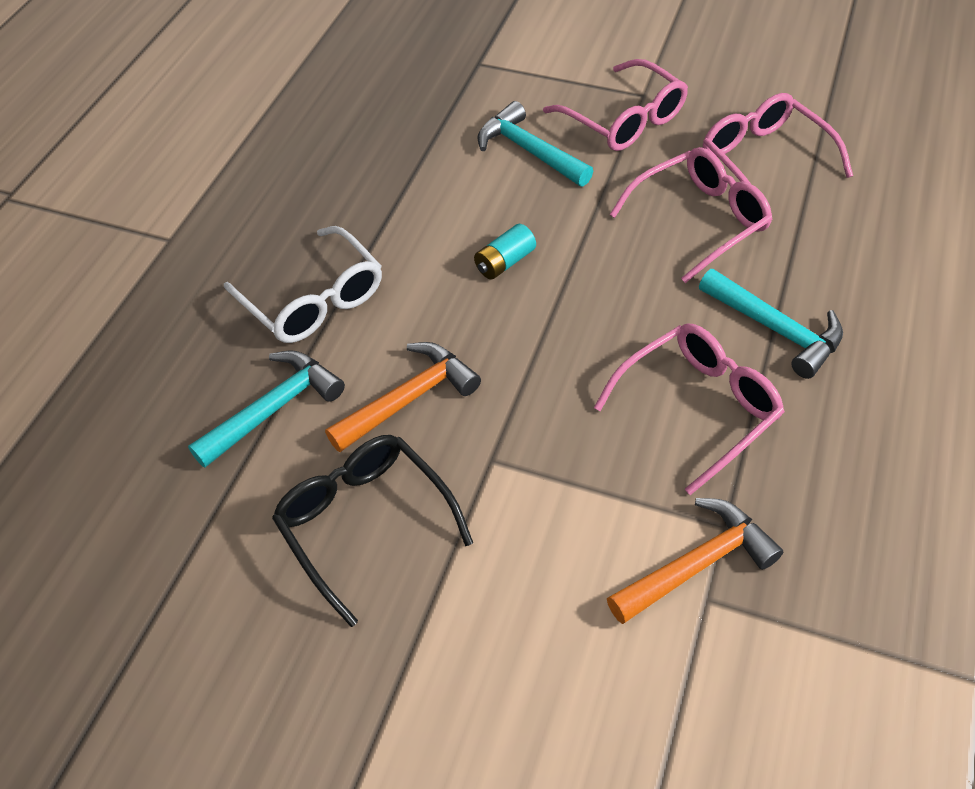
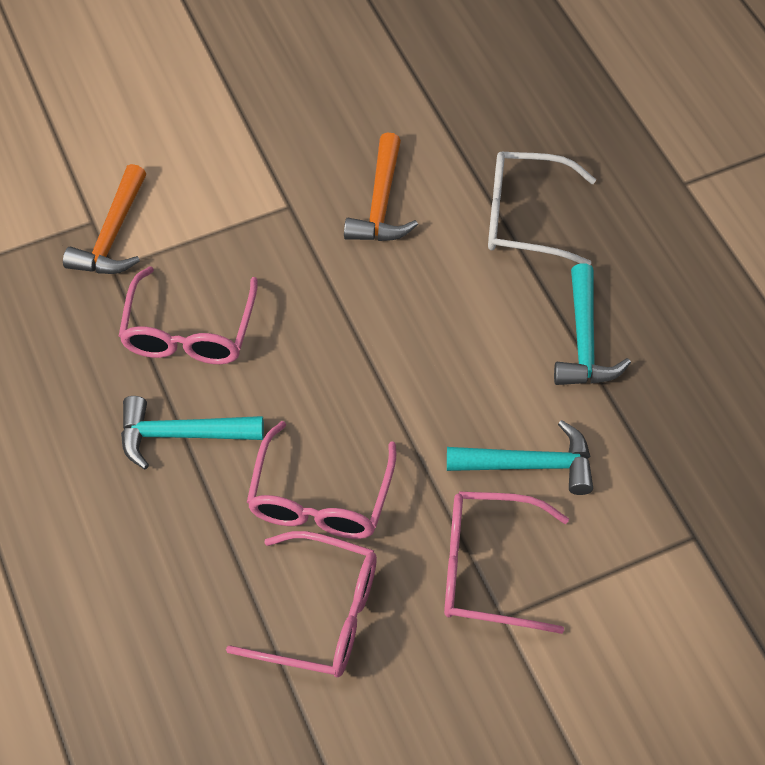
camera: 135 degrees right, 5 degrees up
turquoise hammer [188,351,345,467] -> turquoise hammer moved to [554,263,631,385]
black glasses [272,435,473,627] -> none
turquoise battery [474,224,536,279] -> none

